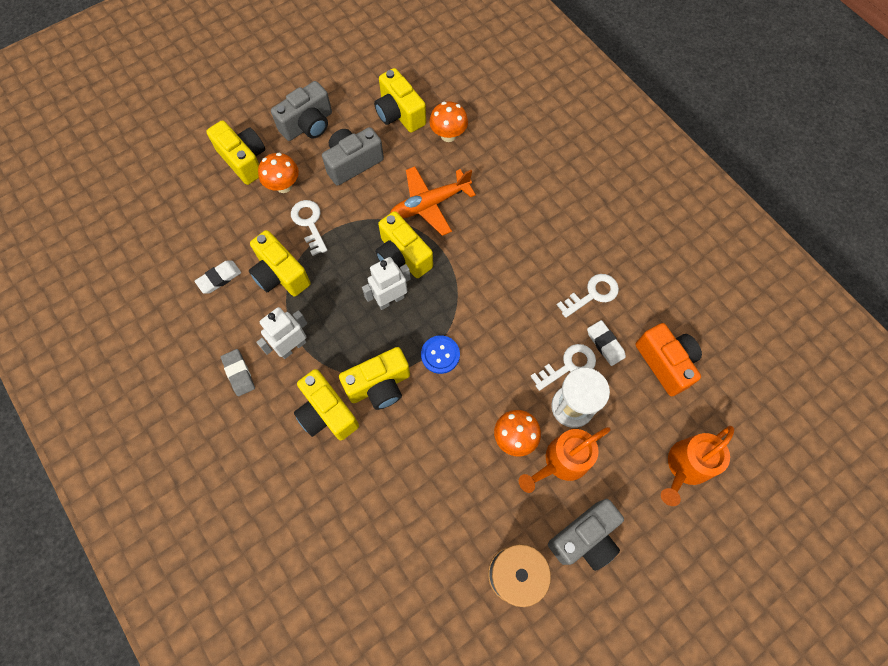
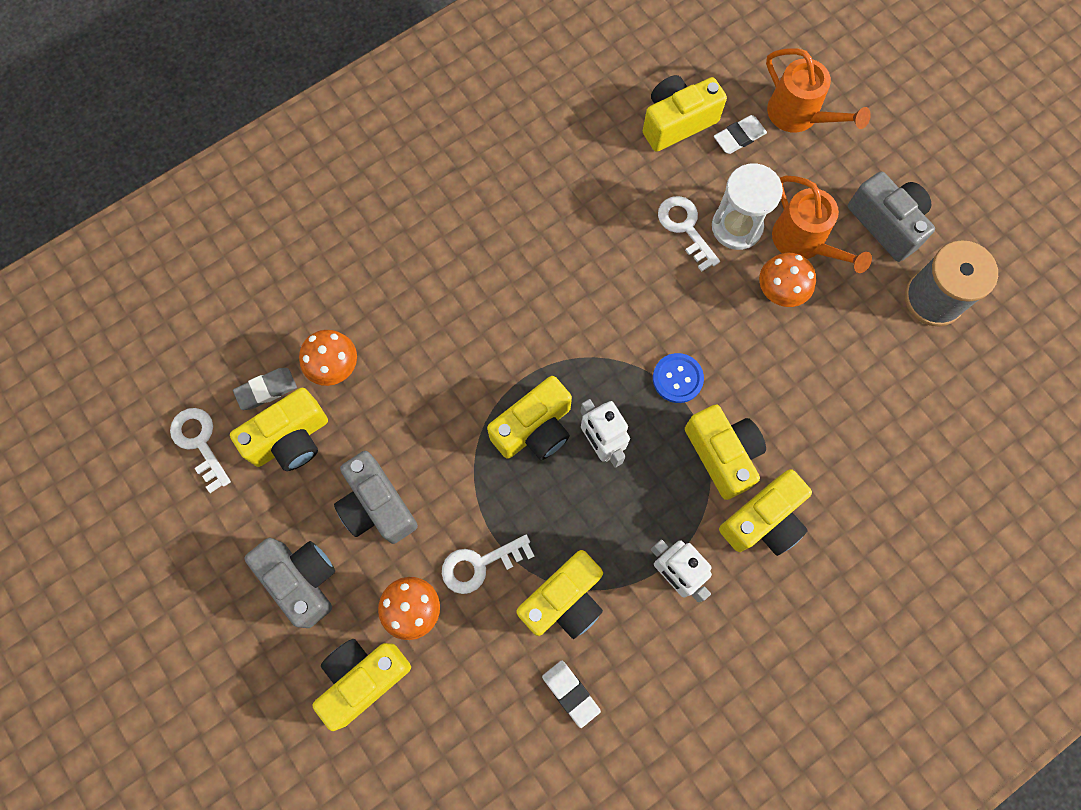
camera: 90 degrees left, 5 degrees up
grey eraser [221,349,255,396] -> grey eraser moved to [233,368,297,410]
orange plane [390,166,476,236] -> none
white key [557,274,619,318] -> white key moved to [170,408,231,493]
white eraser [587,320,626,366] -> white eraser moved to [714,115,767,154]
orange camera [635,323,702,396] -> yellow camera [643,75,727,152]

